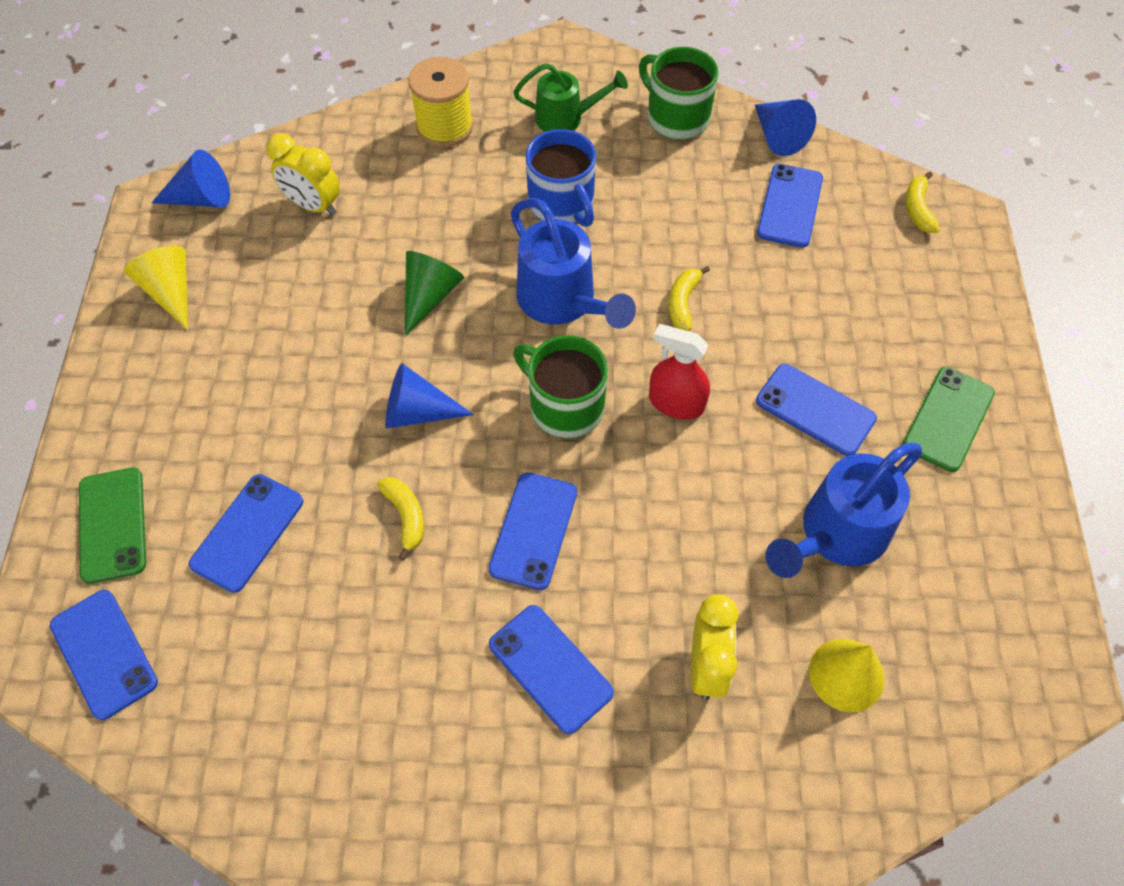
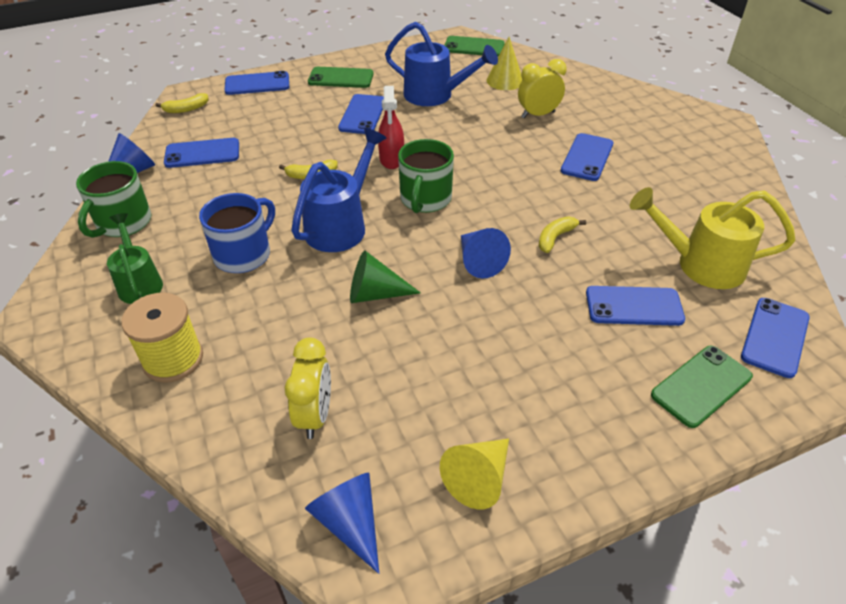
camera: 115 degrees left, 15 degrees down
blue phone [488,472,577,590] -> blue phone moved to [225,71,289,95]
none -> green phone [444,36,505,56]
none -> yellow watering can [630,187,796,289]

